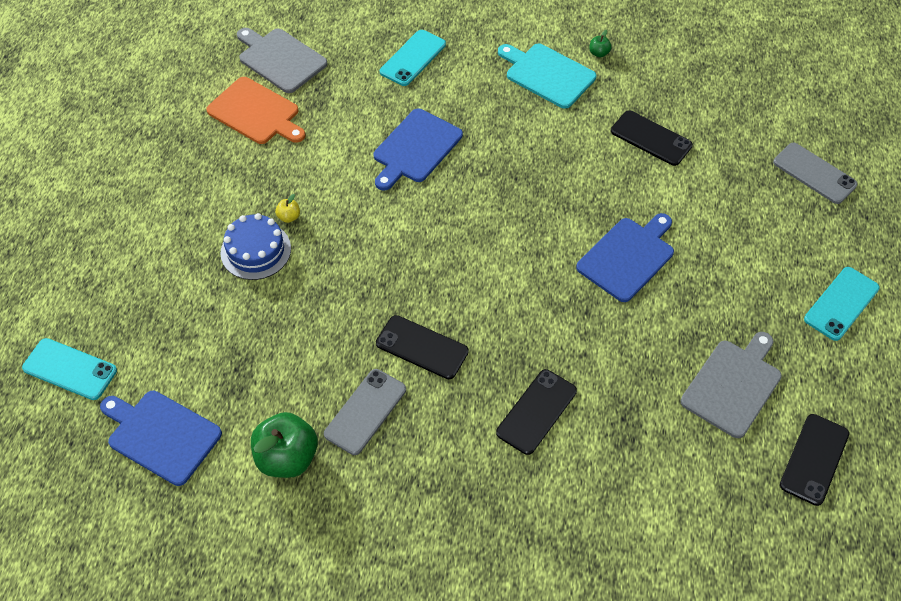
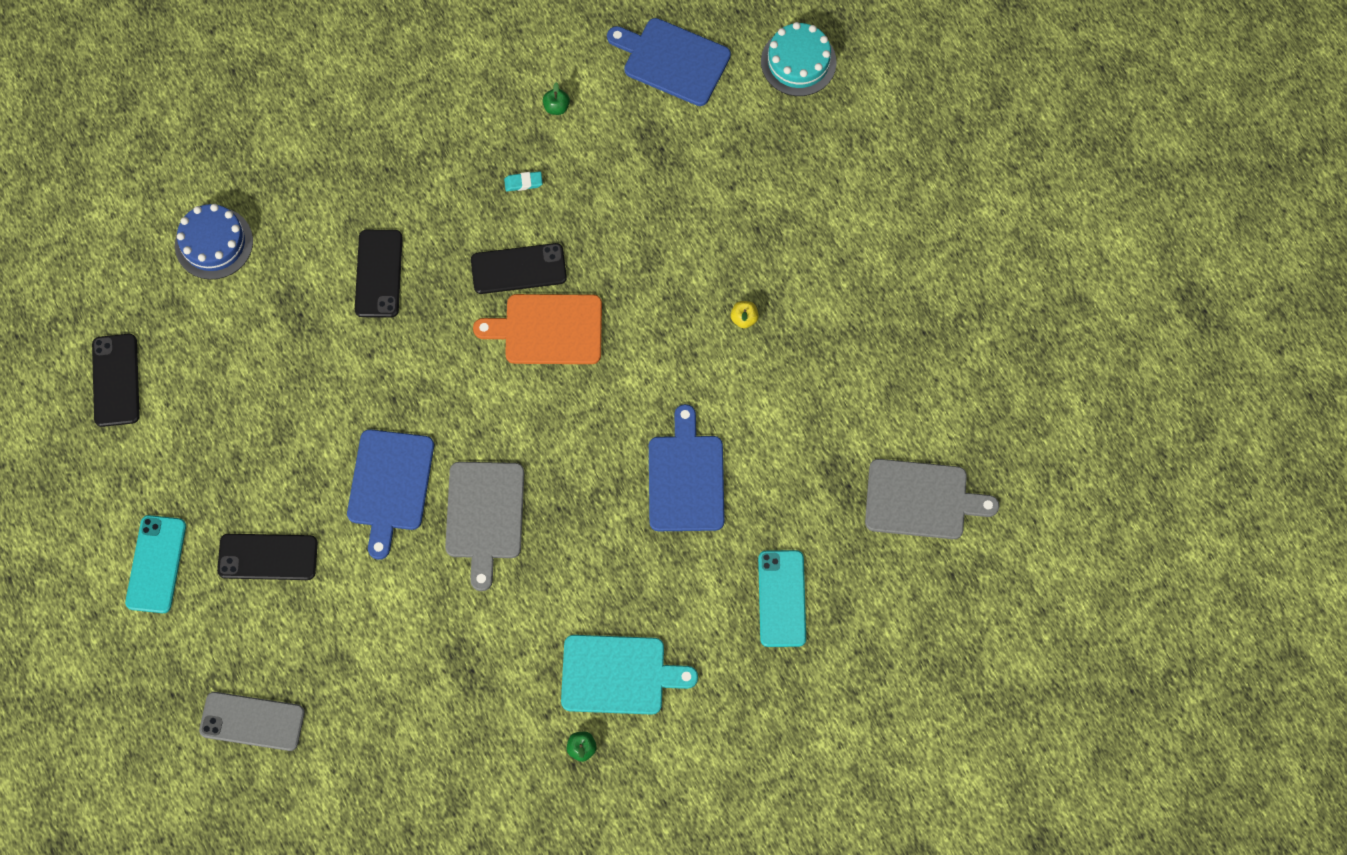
camera: 145 degrees right, 15 degrees up
turquoise phone [22,338,117,400] -> turquoise cake [761,22,837,96]
blue cutting board [100,391,222,486] -> blue cutting board turned 150 degrees counterclockwise [607,18,731,106]
orange cutting board [206,77,306,144] -> orange cutting board moved to [473,294,602,364]
blue cake [220,213,291,280] -> blue cake moved to [175,204,253,280]
green apple [251,412,318,478] -> green apple [543,82,570,115], size x0.43
grey phone [324,369,406,455] -> turquoise eraser [504,171,543,191]
black phone [611,110,693,166] -> black phone moved to [217,534,318,580]
grey cutting board [681,332,782,438] -> grey cutting board moved to [445,462,524,591]

